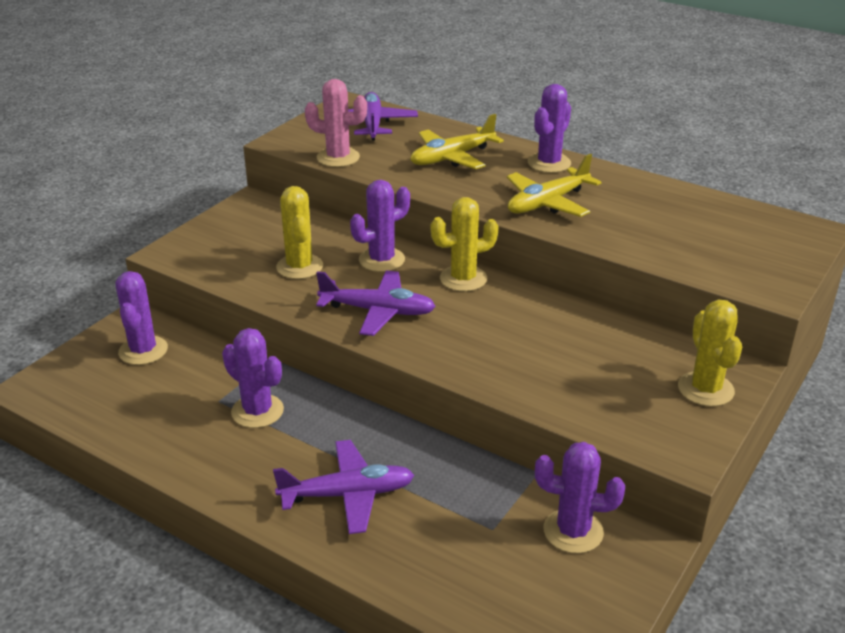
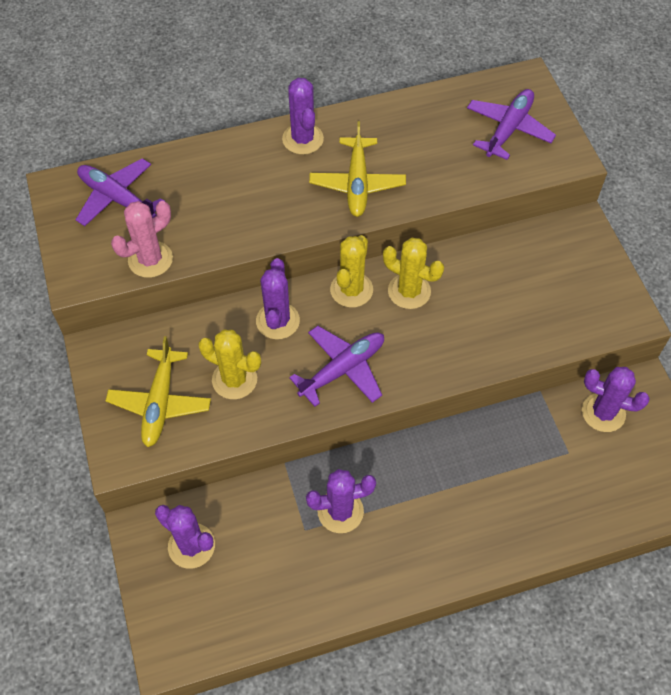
camera: 50 degrees left, 25 degrees up
purple plane [273,440,414,534] -> purple plane moved to [467,89,556,160]
yellow plane [410,114,504,169] -> yellow plane moved to [106,336,211,447]
purple cactus [535,442,625,553] -> purple cactus turned 60 degrees clockwise [582,367,650,432]
yellow cactus [678,300,742,406] -> yellow cactus moved to [383,238,444,309]

